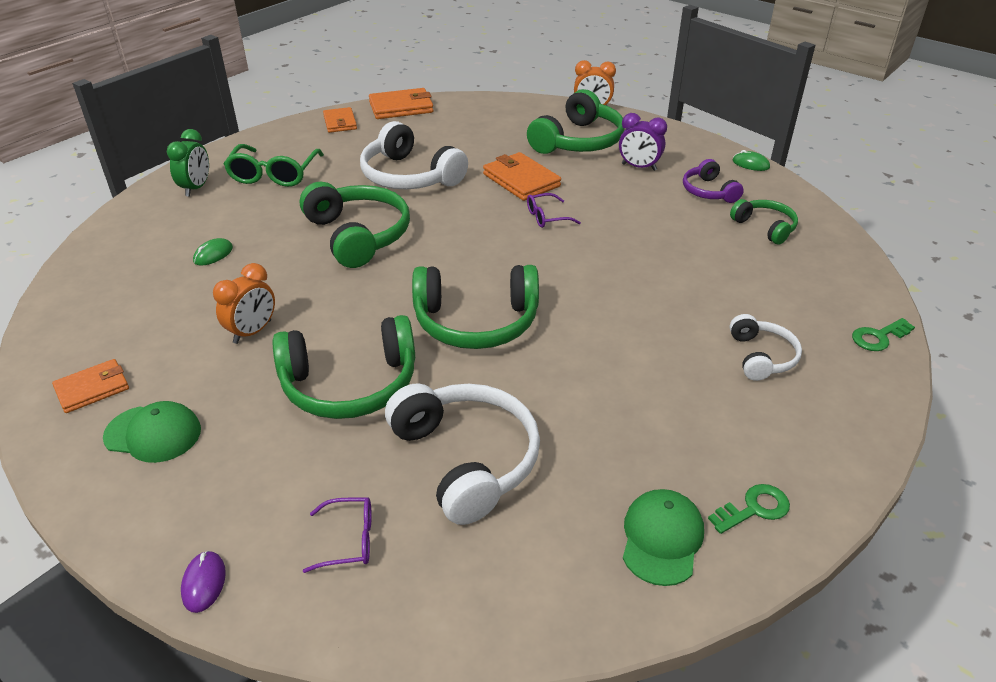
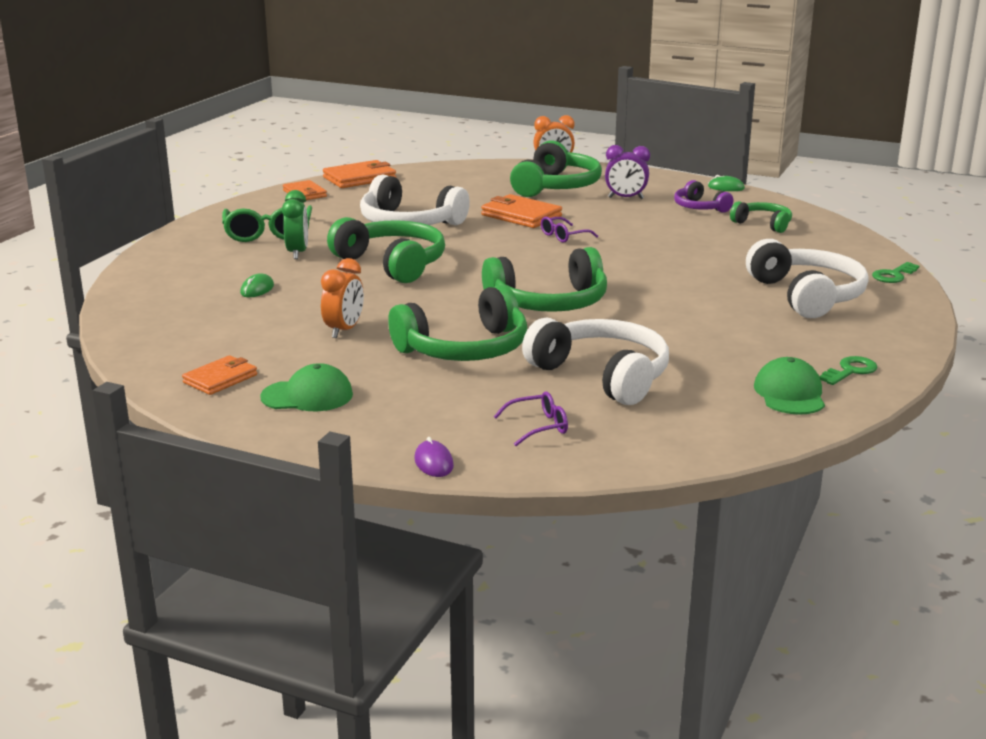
camera: 15 degrees left, 15 degrees down
green clock [167,129,209,197] -> green clock moved to [282,190,308,259]
white headphones [730,314,802,381] -> white headphones [746,239,869,318], size x1.79

